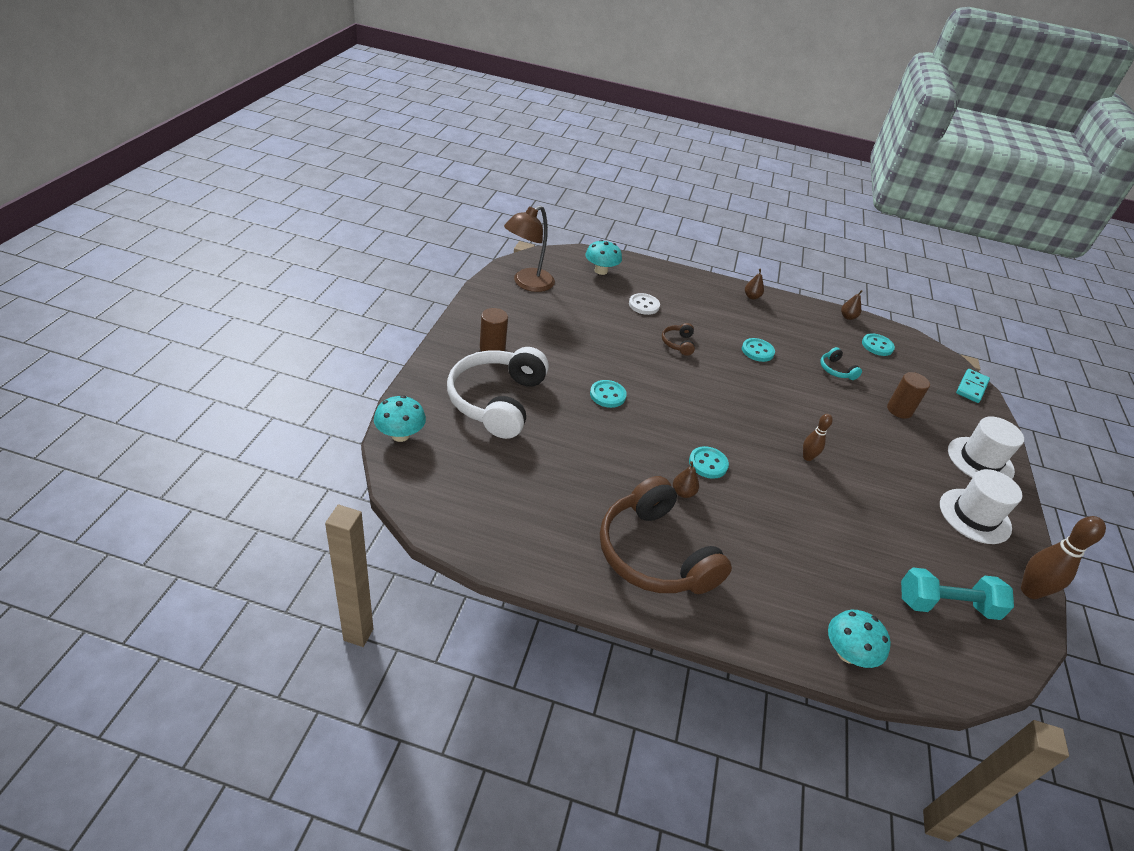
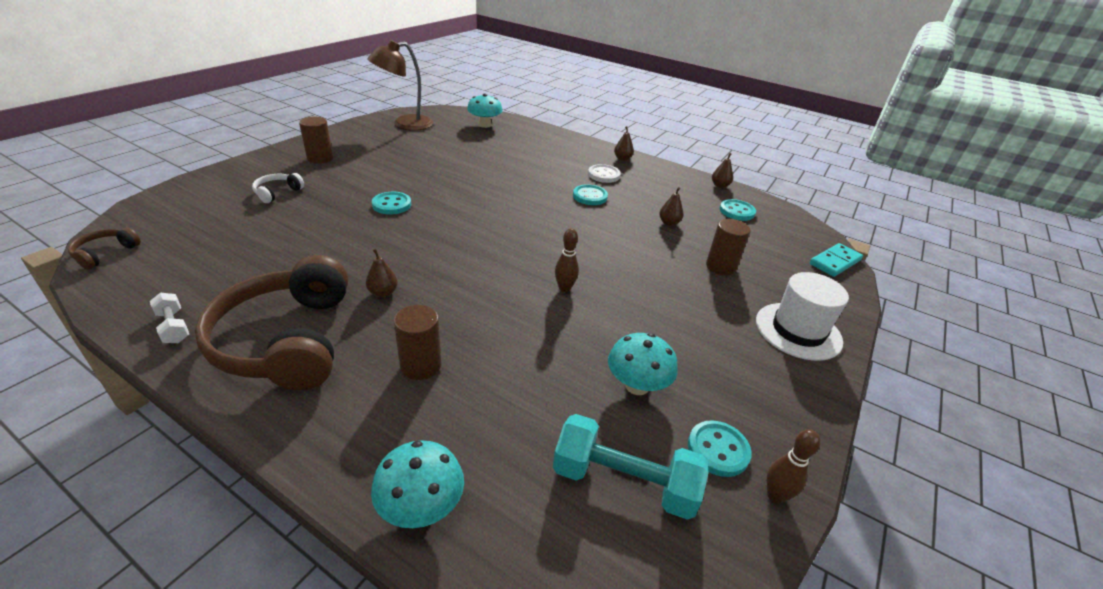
camera: 20 degrees right, 5 degrees down
turquoise mushroom [374,395,426,442] -> turquoise mushroom moved to [608,333,678,395]
white headphones [447,347,549,439] -> white headphones [252,173,304,203], size x0.42
white button [629,293,660,315] -> white button moved to [588,164,621,183]
brown headphones [662,323,695,356] -> brown headphones moved to [68,227,141,270]
turquoise button [689,446,729,479] -> turquoise button moved to [688,420,752,477]
turquoise headphones [820,347,862,380] -> brown pear [659,187,683,226]
white hat [940,469,1023,544] -> none
brown bowling pin [1021,516,1106,599] -> brown bowling pin [767,429,821,503], size x0.59
none -> white dumbbell [150,293,189,343]
none -> brown cylinder [394,305,442,380]

